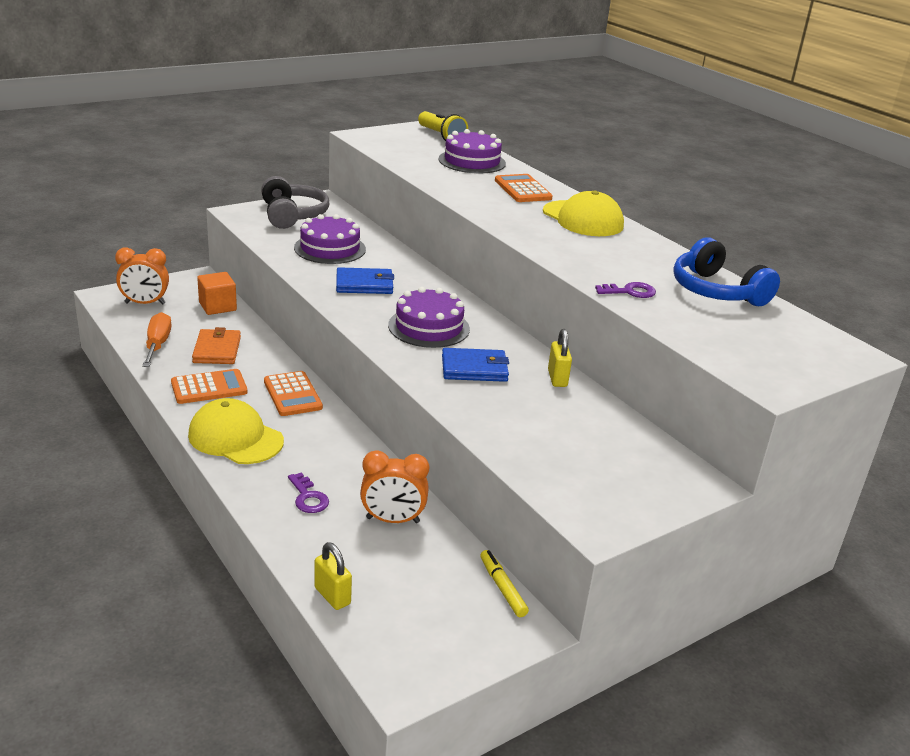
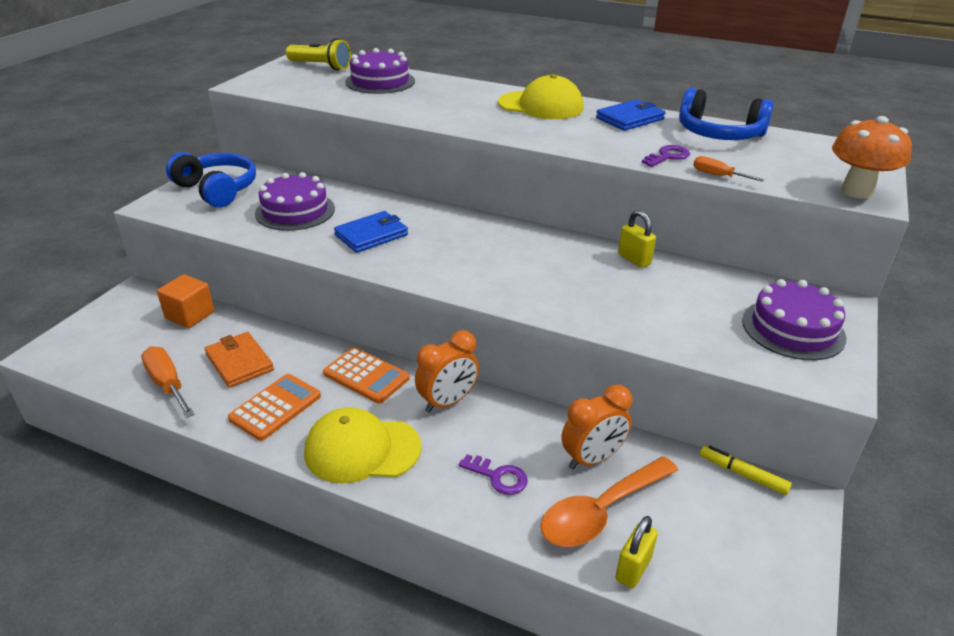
camera: 30 degrees left, 5 degrees up
orange clock [115,247,169,304] -> orange clock moved to [415,330,479,413]
grey headphones [261,176,329,229] -> blue headphones [166,152,256,208]
yellow padlock [315,542,352,610] -> yellow padlock turned 75 degrees counterclockwise [615,516,658,589]
purple cake [388,287,470,348] -> purple cake moved to [742,279,846,360]
blue wallet [442,348,509,382] -> blue wallet moved to [596,99,665,131]
orange calculator [495,174,553,202] -> none
none -> orange spoon [541,456,678,547]
none -> orange screwdriver [693,156,764,182]
none -> orange mushroom [832,116,912,199]

